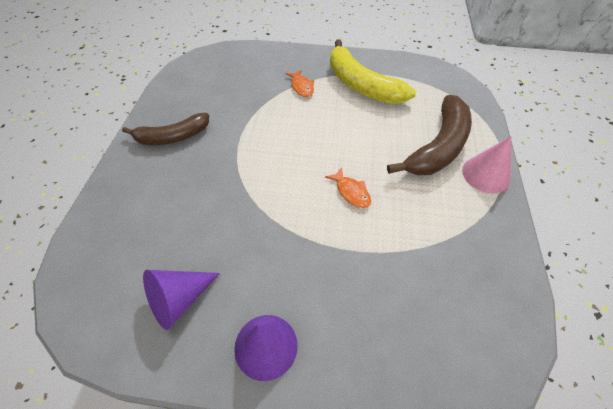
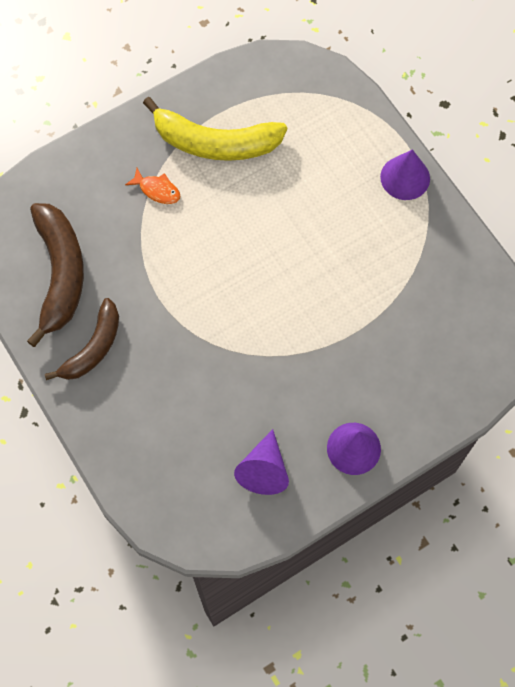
camera: 40 degrees left, 15 degrees up
orange fish [325,167,371,208] -> none
brown banana [387,95,472,175] -> brown banana moved to [27,203,84,347]
pink cone [462,136,511,193] -> purple cone [380,149,430,200]

